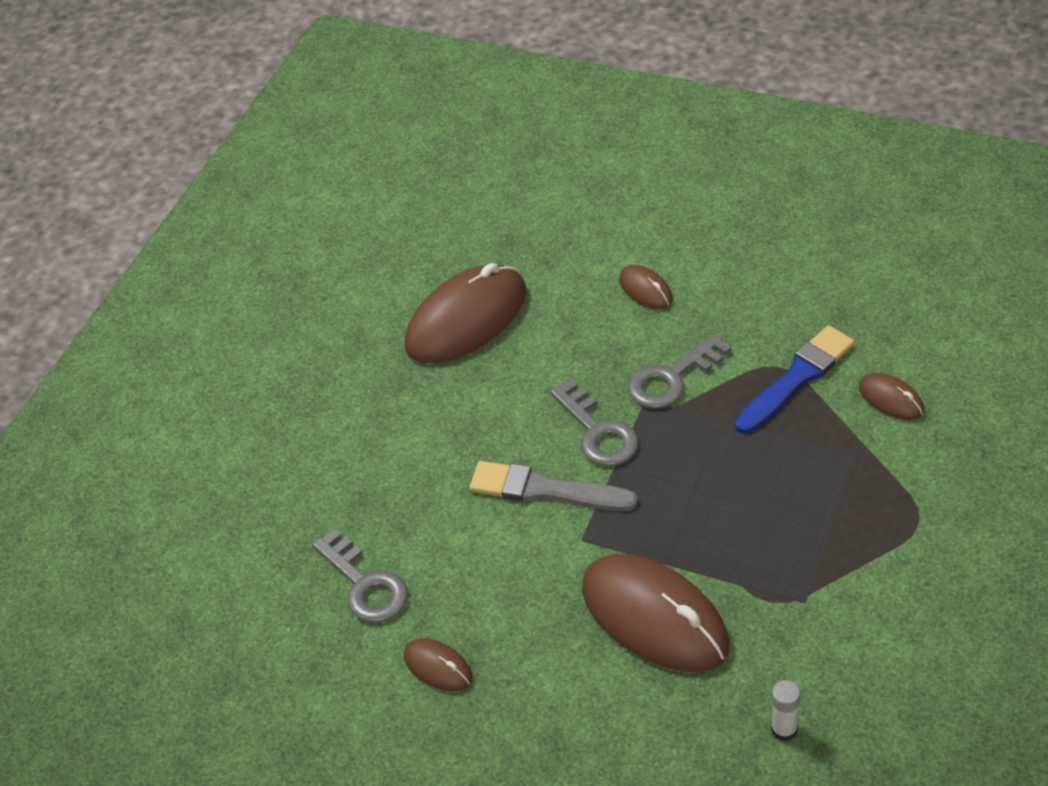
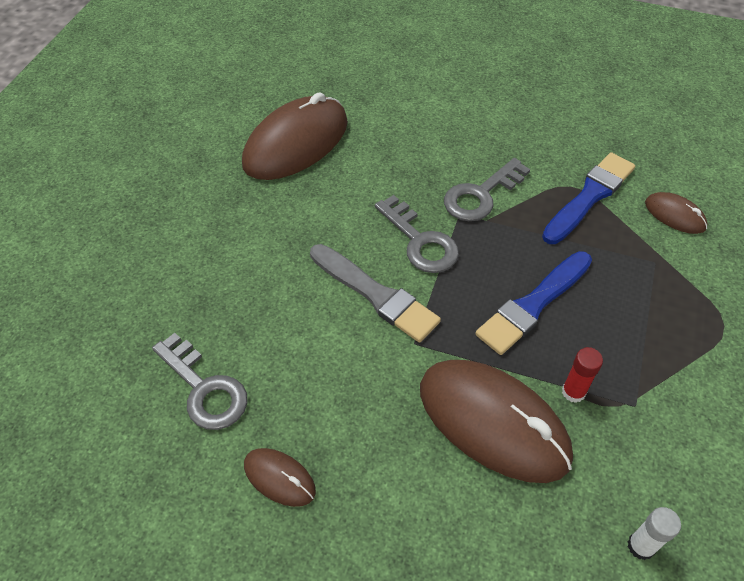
camera: 10 degrees left, 5 degrees up
grey brush [469,461,638,511] -> grey brush turned 150 degrees counterclockwise [310,244,441,342]
brown mouse [619,265,673,309] -> none
none -> blue brush [475,251,592,355]
none -> red glue stick [562,347,603,403]

